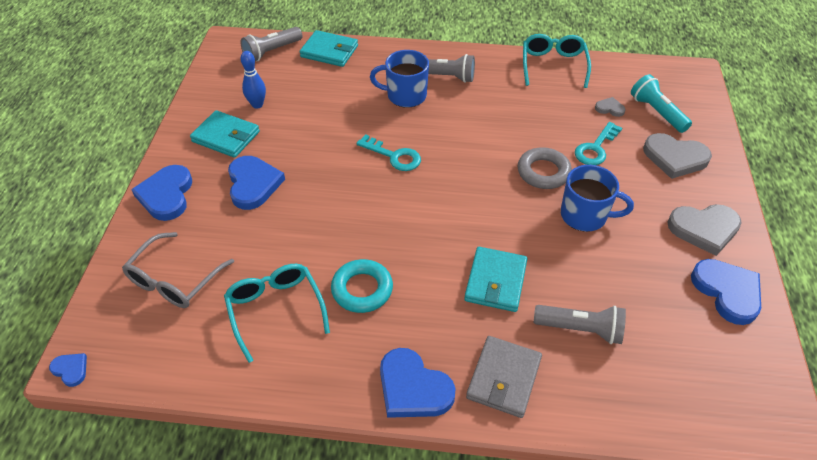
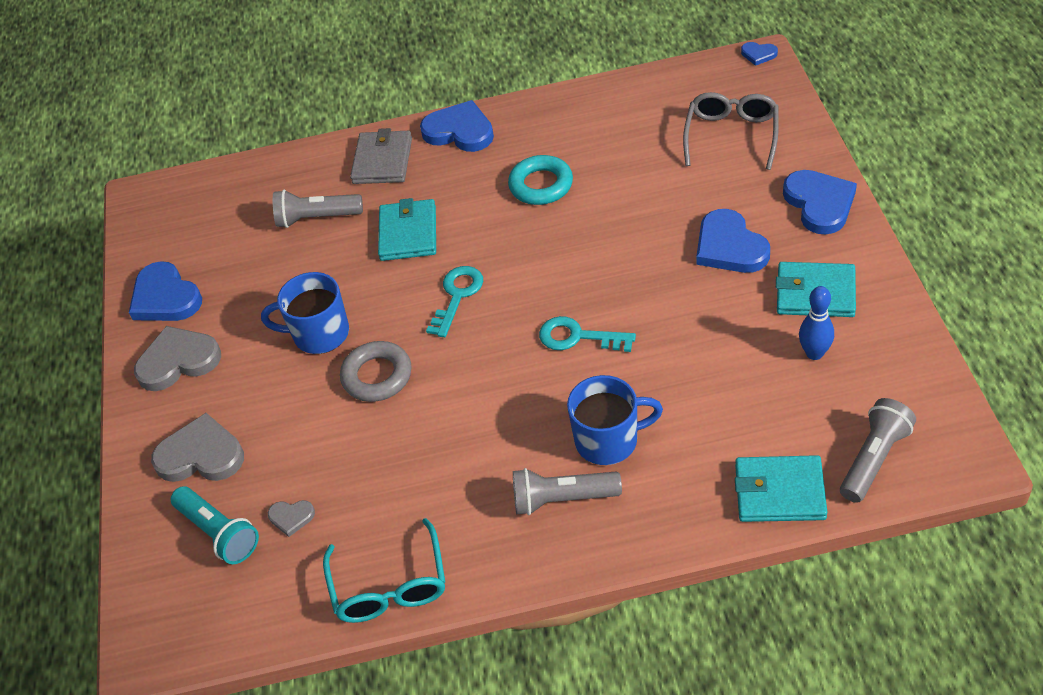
camera: 170 degrees right, 0 degrees up
turquoise glasses [224,264,330,363] -> none
turquoise key [575,122,622,165] -> turquoise key moved to [426,266,483,337]

